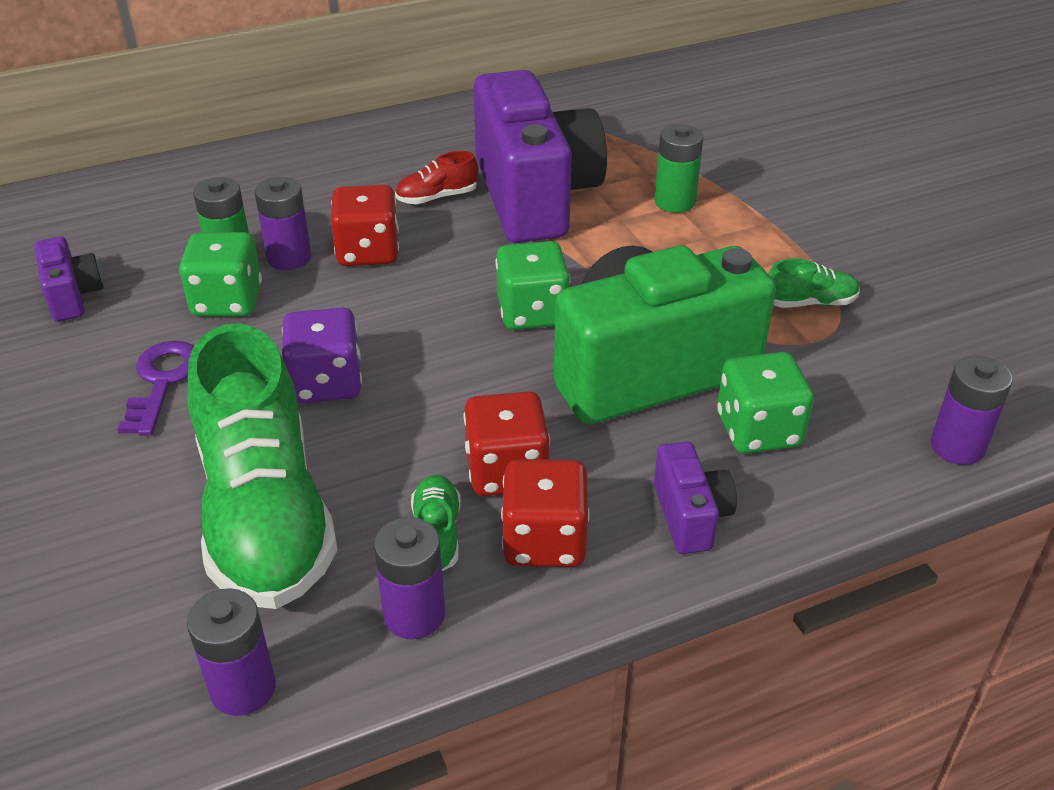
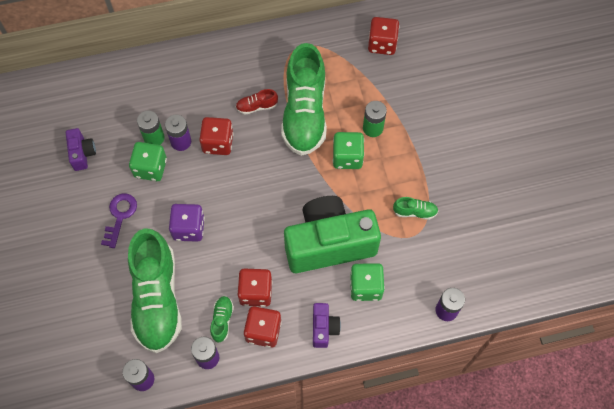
camera: 10 degrees right, 25 degrees up
purple camera [473,70,607,243] -> green shoe [281,43,327,156]
green dice [495,241,571,330] -> green dice moved to [333,132,364,169]
none -> red dice [368,17,400,55]

